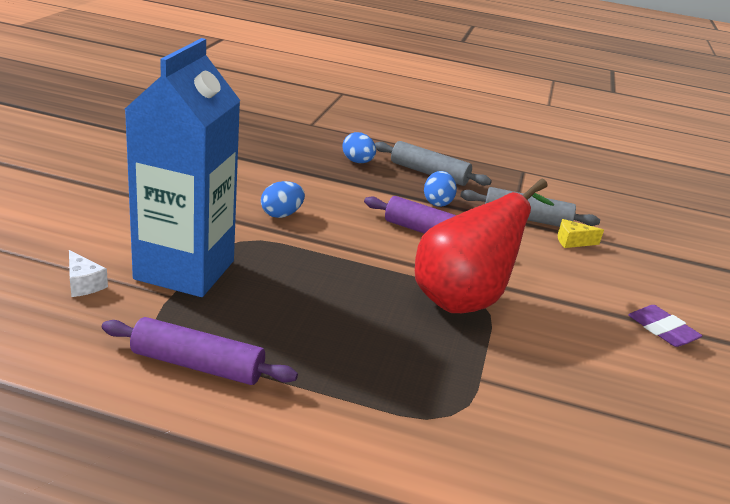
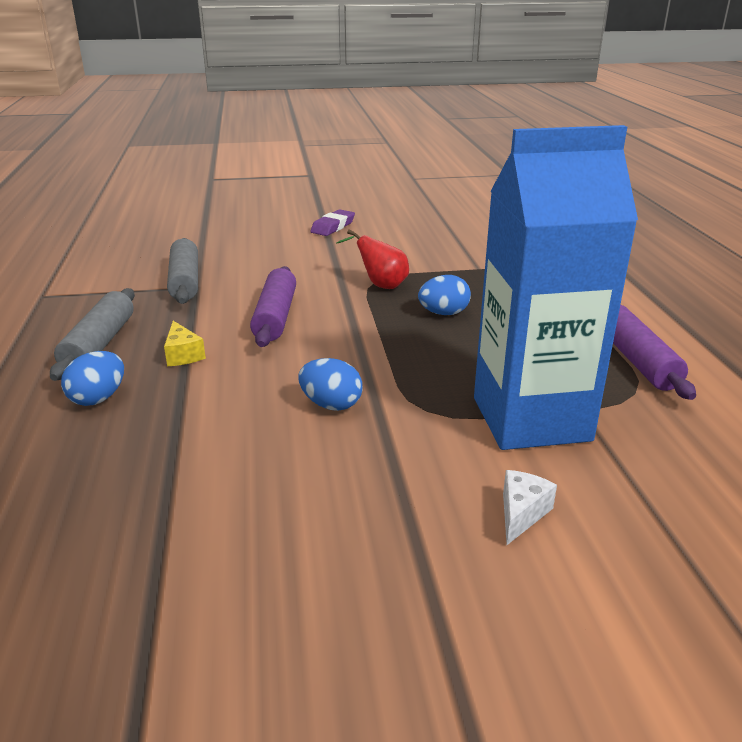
camera: 110 degrees left, 0 degrees up
white cheese [69,250,108,297] -> white cheese moved to [503,470,557,545]
red pear [415,179,555,313] -> red pear [336,229,409,289], size x0.49
blue egg [424,171,457,207] -> blue egg moved to [418,275,471,315]
yellow cheese [558,219,604,248] -> yellow cheese moved to [164,321,206,366]

